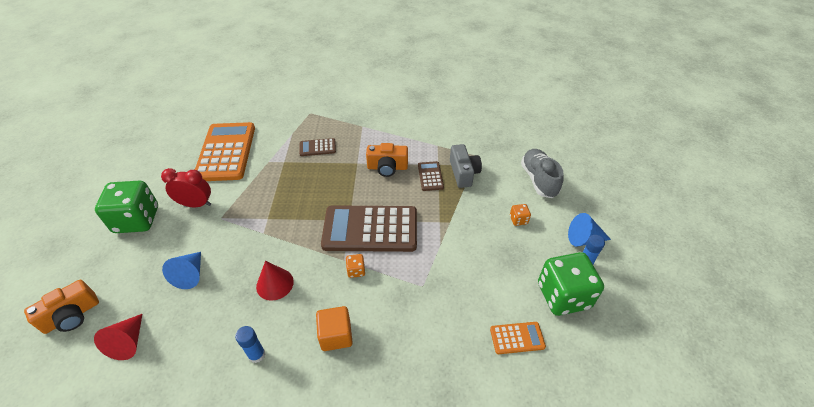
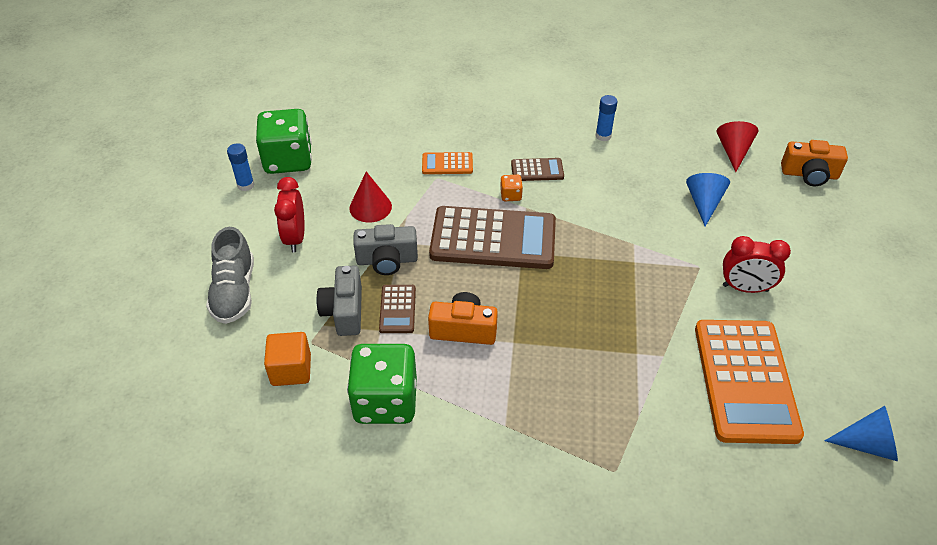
camera: 175 degrees left, 0 degrees up
orange camera [24,280,99,334] -> orange camera turned 135 degrees counterclockwise [781,140,848,186]
green dice [95,181,158,233] -> green dice moved to [347,344,417,424]
red cone [256,261,294,301] -> red cone moved to [349,171,392,223]
brown calculator [299,138,336,156] -> brown calculator moved to [511,158,564,181]
orange cube [316,306,353,351] -> orange cube moved to [264,332,311,386]
orange calculator [490,322,546,354] -> orange calculator moved to [422,152,473,174]
orange dice [510,204,531,226] -> red clock [274,177,305,252]
blue cone [568,213,611,247] -> blue cone moved to [825,406,898,461]
none -> grey camera [354,224,418,275]

